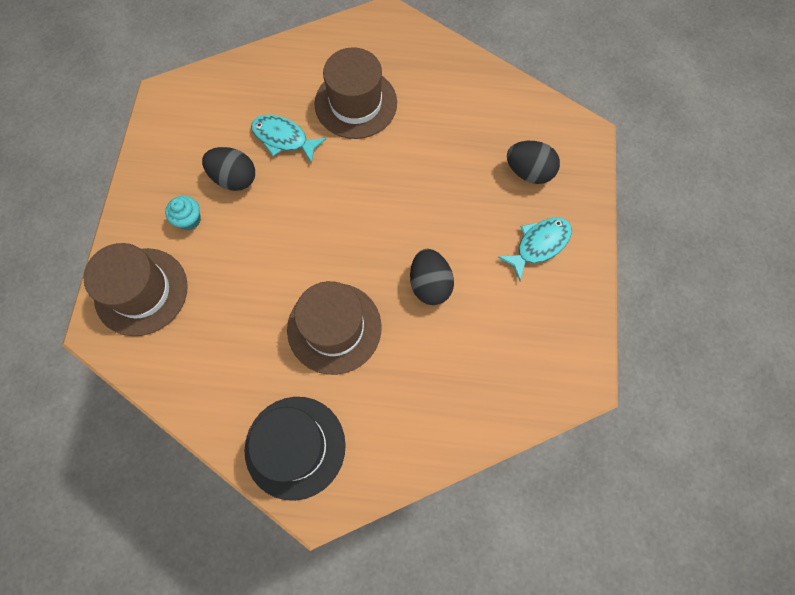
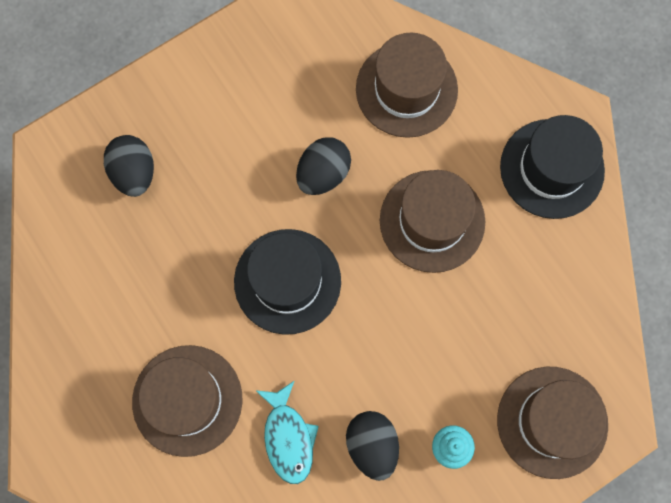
camera: 130 degrees left, 5 degrees up
turquoise fish [497,217,572,281] -> none
none -> black hat [234,229,341,335]
none -> brown hat [356,33,458,138]

